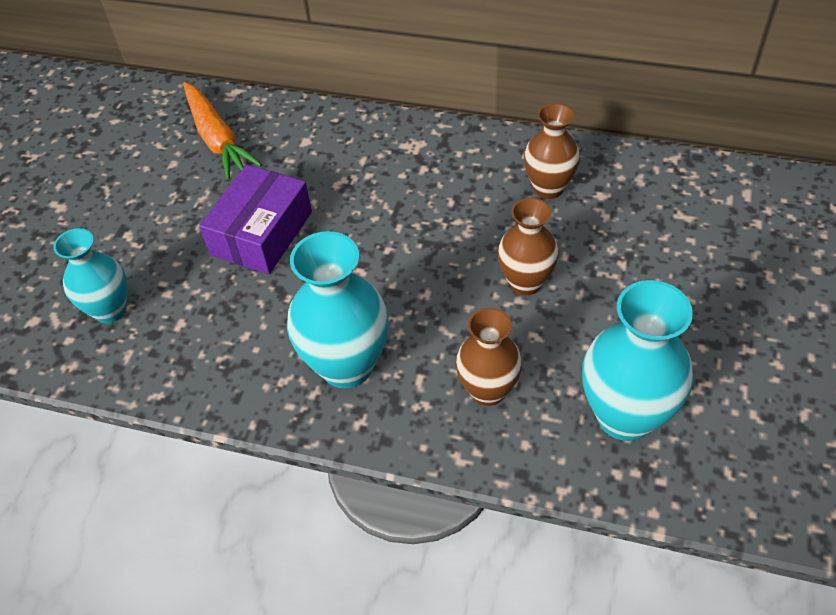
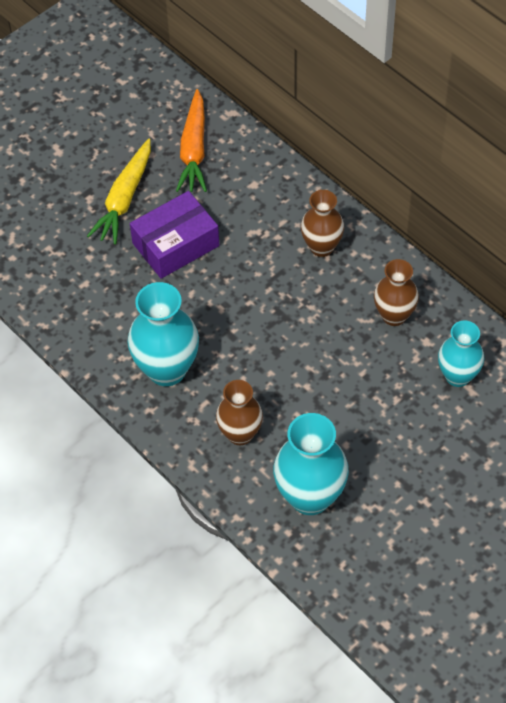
camera: 30 degrees right, 5 degrees up
turquoise vase [53,228,127,323] -> turquoise vase moved to [438,321,484,387]
brown vase [498,198,559,295] -> brown vase moved to [301,190,344,257]
none -> yellow carrot [87,139,151,244]

